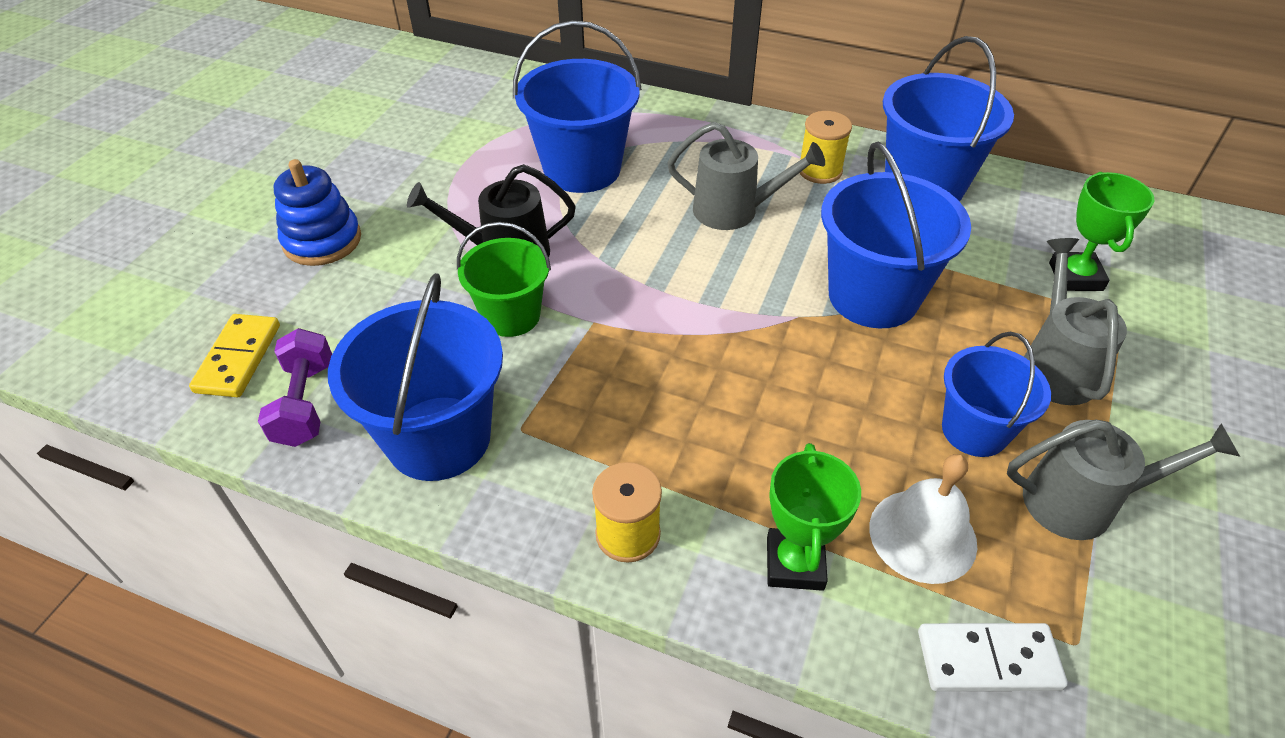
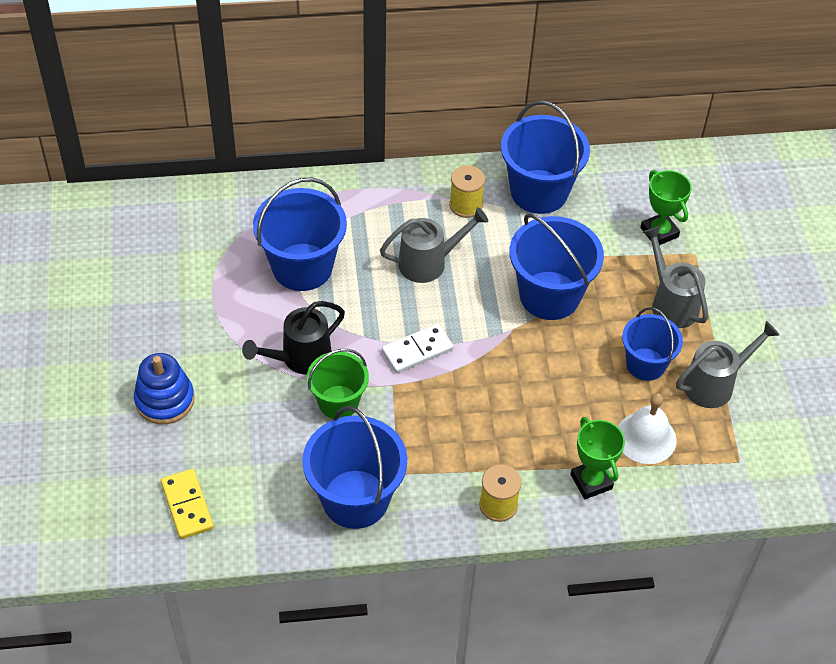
camera: 30 degrees left, 5 degrees up
purple dumbbell [258,328,332,447] -> none
white domino [918,623,1068,691] -> white domino moved to [382,324,453,373]

